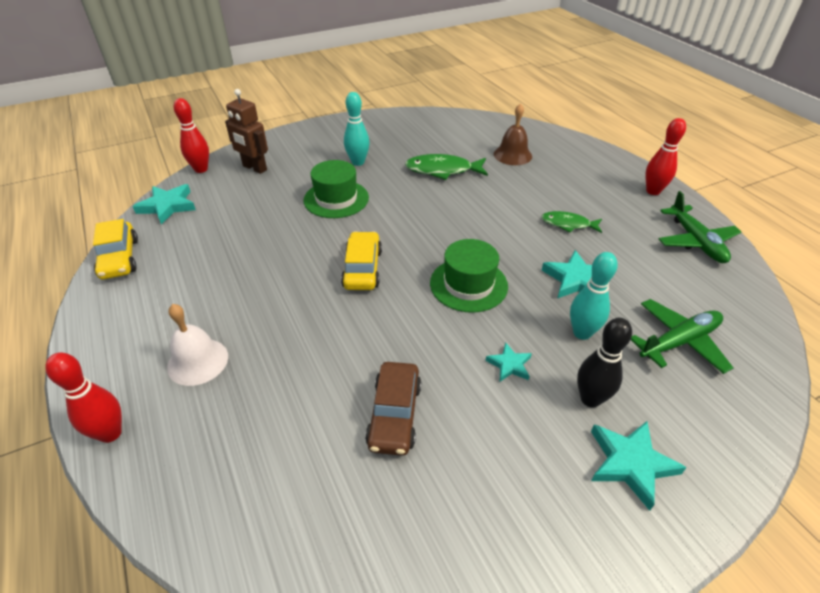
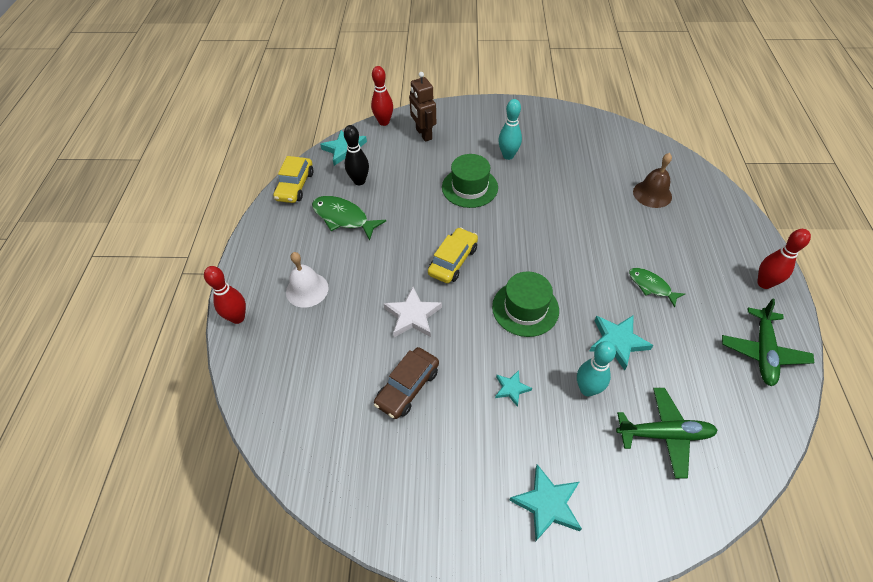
camera: 30 degrees right, 10 degrees up
green fish [405,154,488,180] -> green fish moved to [312,196,386,240]
black bowling pin [577,318,632,407] -> black bowling pin moved to [344,125,369,185]
none -> white star [383,287,442,337]

